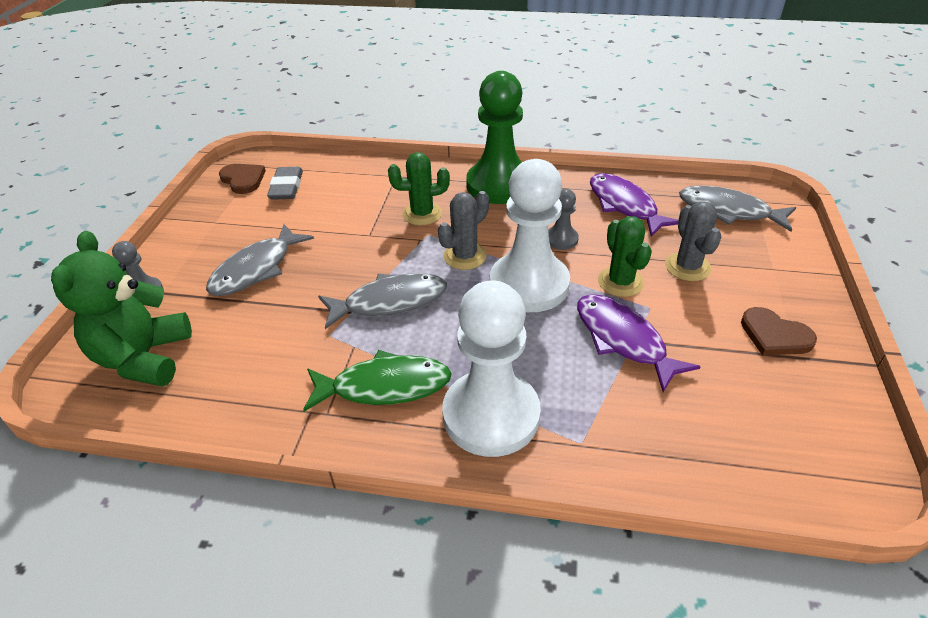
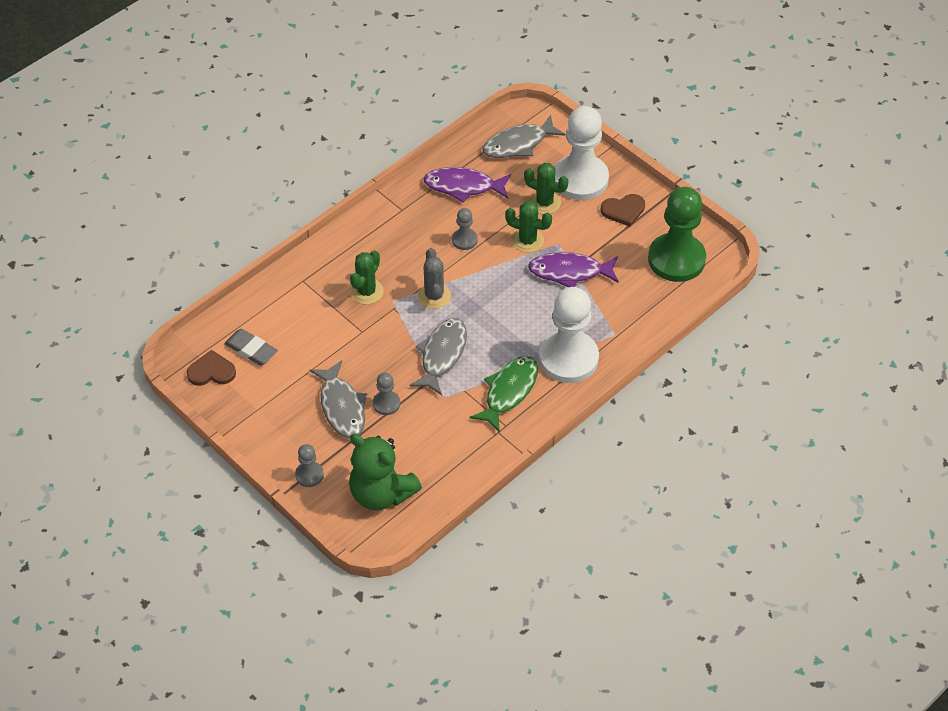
camera: 55 degrees left, 10 degrees up
green pawn [466,71,523,204] -> green pawn moved to [648,187,706,282]
white pawn [490,159,570,312] -> white pawn moved to [555,106,609,200]
grey cactus [665,201,721,281] -> green cactus [524,163,568,214]
none -> grey pawn [373,373,400,415]

